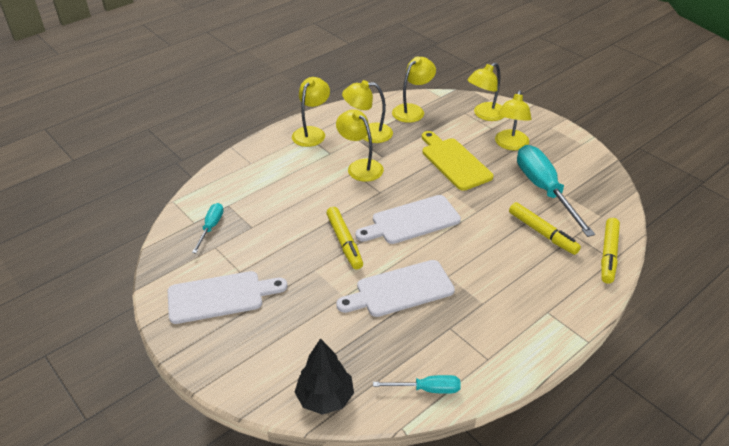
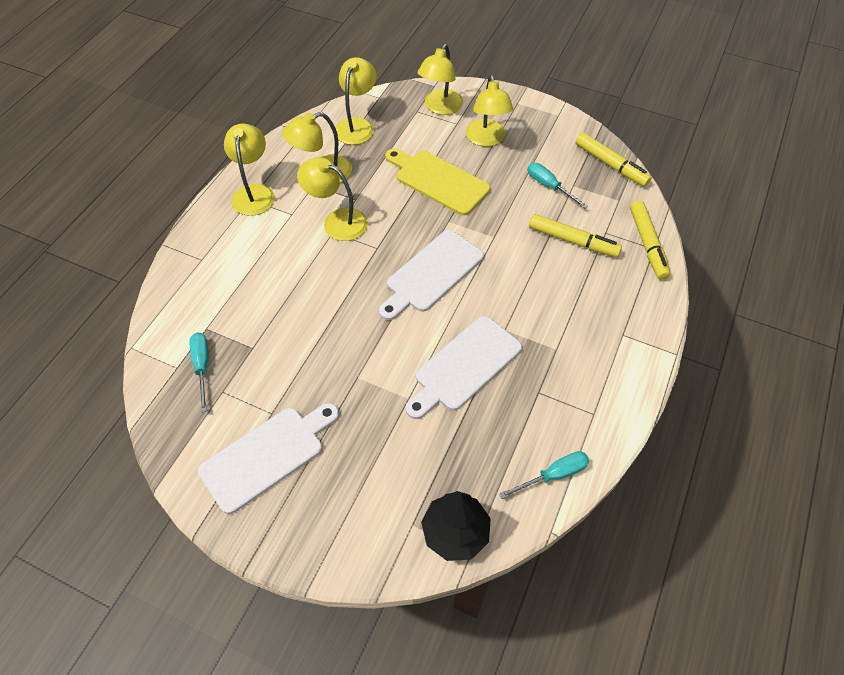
camera: 25 degrees left, 15 degrees up
yellow marker [326,207,363,269] -> yellow marker moved to [576,133,652,187]
turquoise screwdriver [517,145,595,237] -> turquoise screwdriver [528,163,588,208], size x0.49

